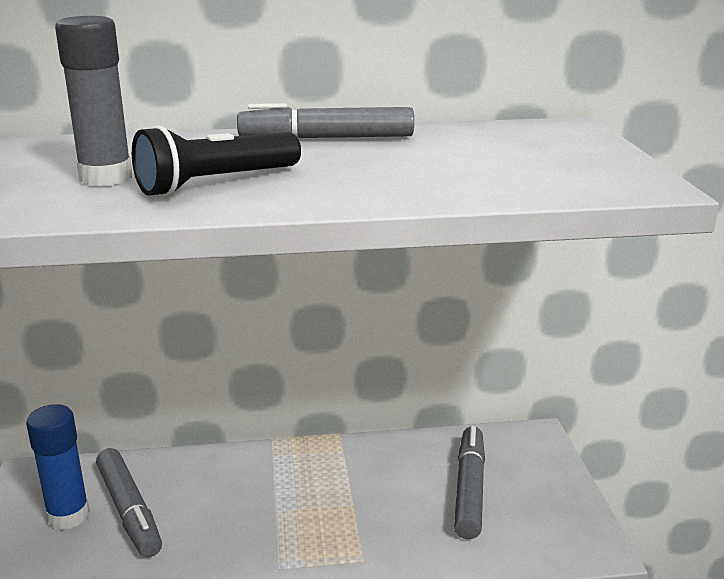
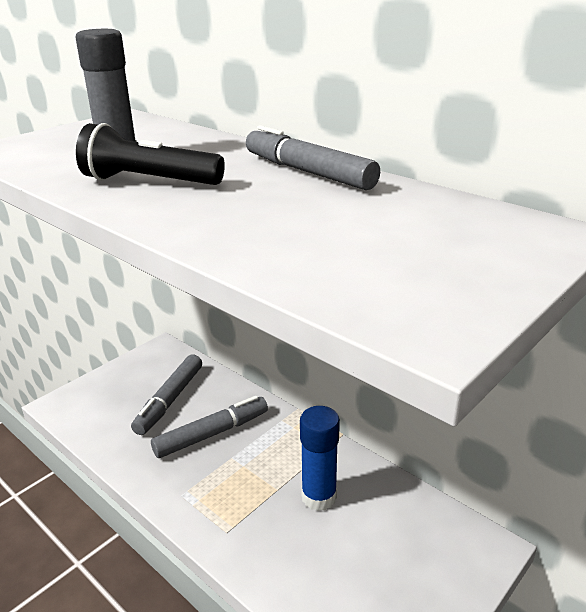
camera: 50 degrees right, 5 degrees up
blue glue stick [26,404,90,530] -> blue glue stick moved to [300,406,340,511]
grey marker [454,426,485,539] -> grey marker moved to [151,396,268,458]

